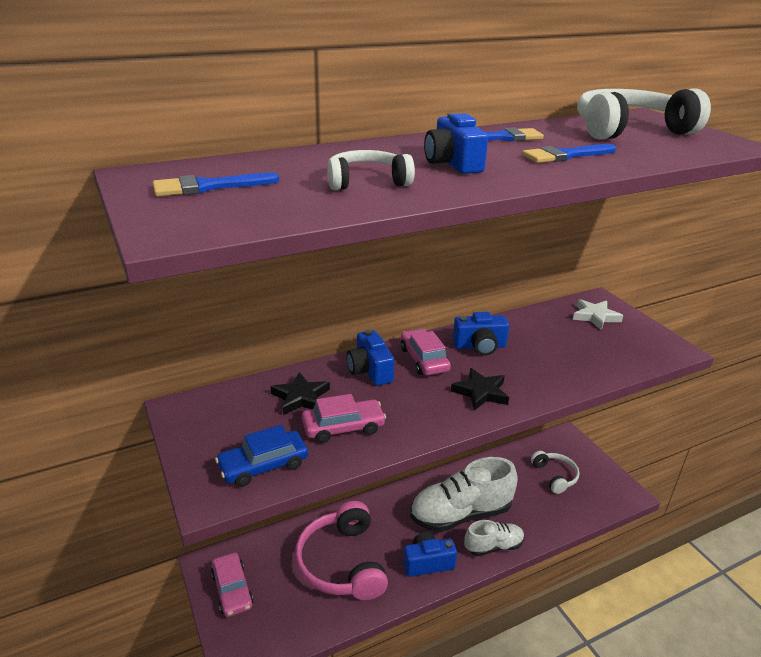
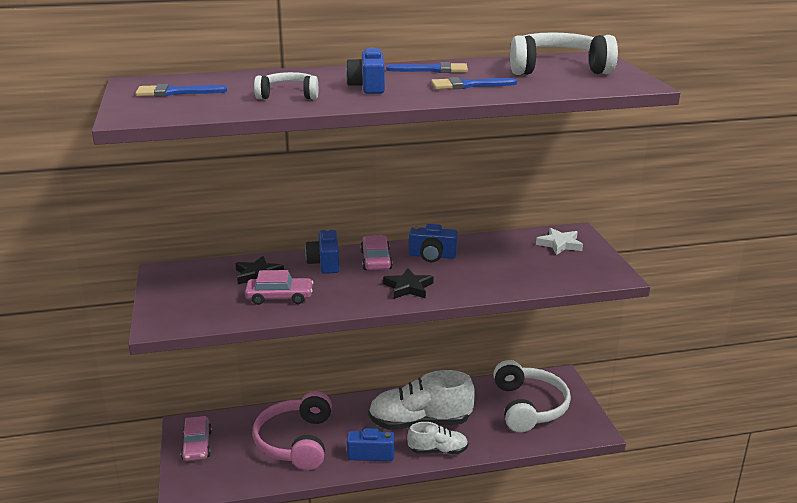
camera: 15 degrees right, 5 degrees down
blue car [215,425,308,487] -> none
white headphones [531,451,580,494] -> white headphones [493,360,571,432], size x1.80

